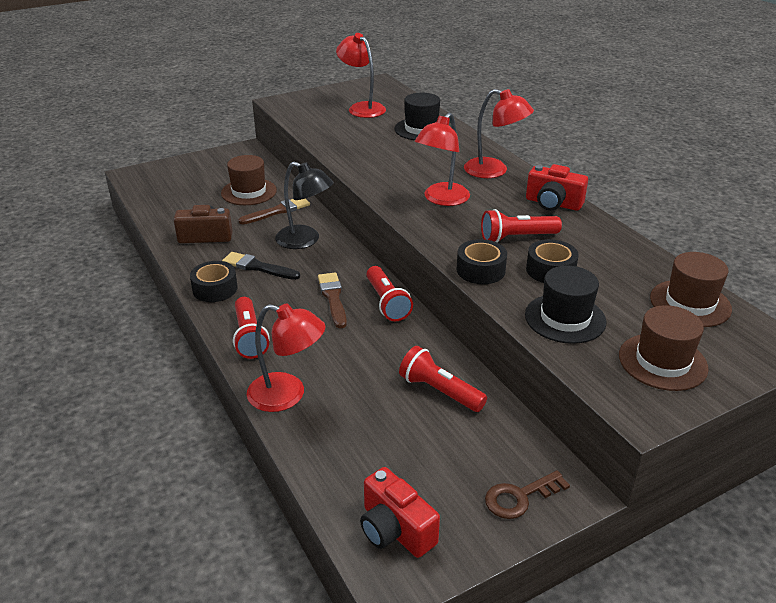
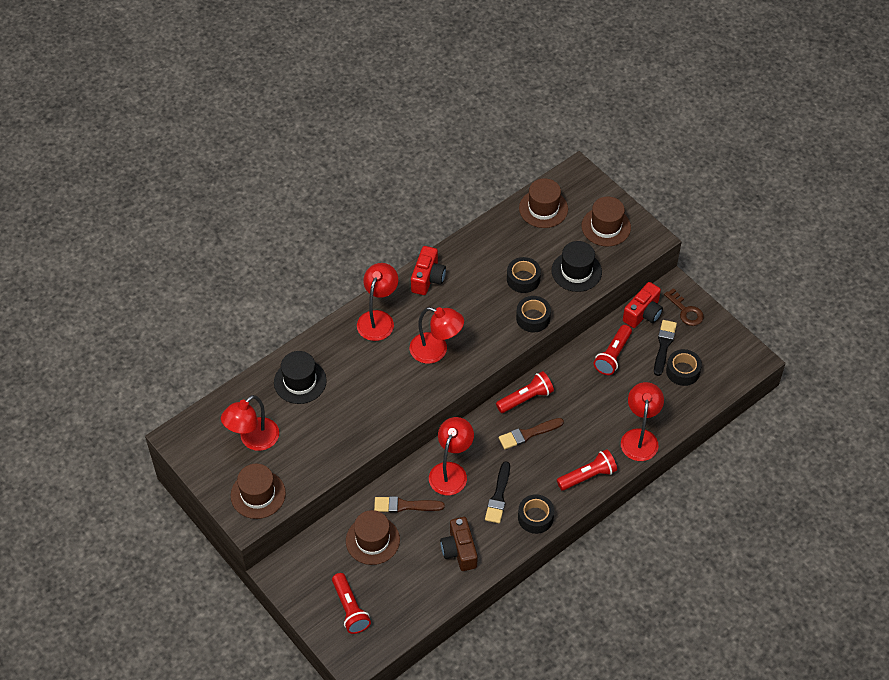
camera: 100 degrees left, 20 degrees up
brown brush [238,199,310,224] -> brown brush turned 45 degrees counterclockwise [374,496,445,513]
black lamp [275,161,334,249] -> red lamp [429,417,474,495]
red camera [360,467,440,558] -> red camera moved to [623,282,663,328]
red flashlight [481,209,562,242] -> red flashlight moved to [332,573,371,634]
none -> brown hat [231,464,286,519]
none -> black brush [654,320,677,376]
none -> black tape [666,349,702,386]

